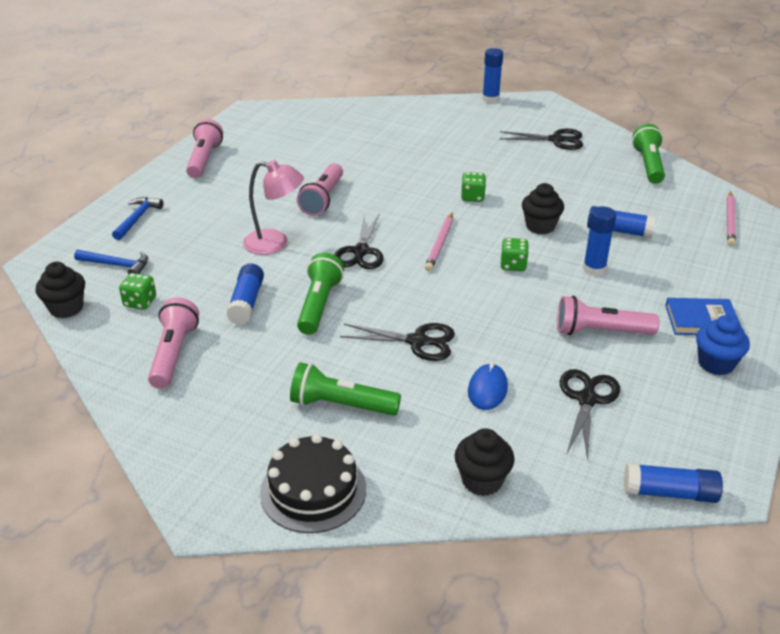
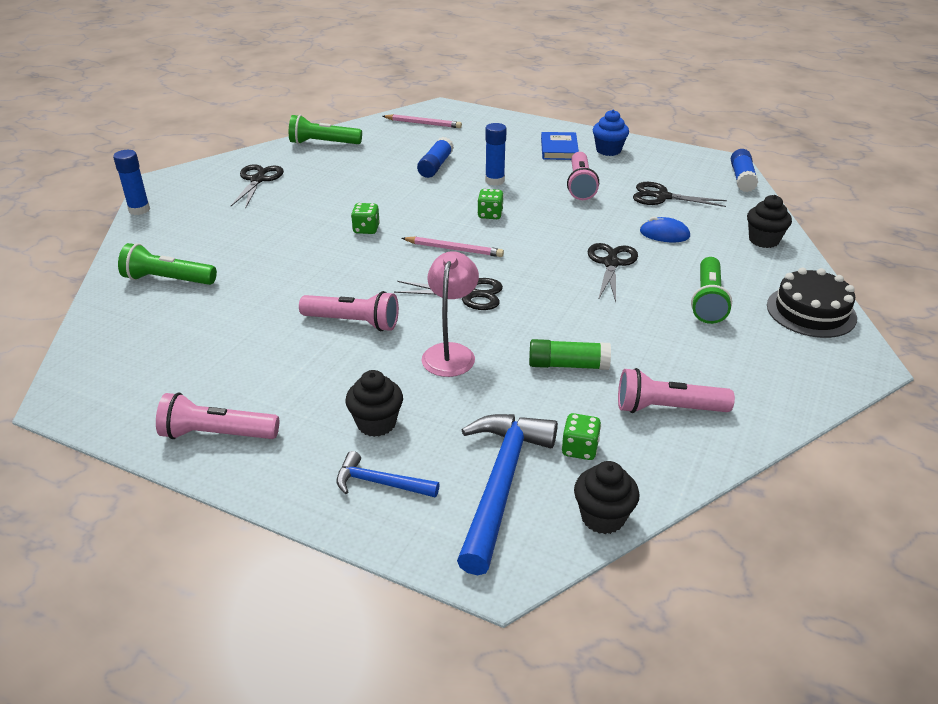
camera: 90 degrees left, 0 degrees up
blue hammer [74,249,148,275] -> blue hammer [457,414,558,575], size x1.91
blue glue stick [226,263,264,325] -> green glue stick [529,339,611,370]
green flashlight [297,253,344,335] -> green flashlight moved to [118,243,217,285]
black cupcake [522,183,564,234] -> black cupcake moved to [345,370,403,437]

